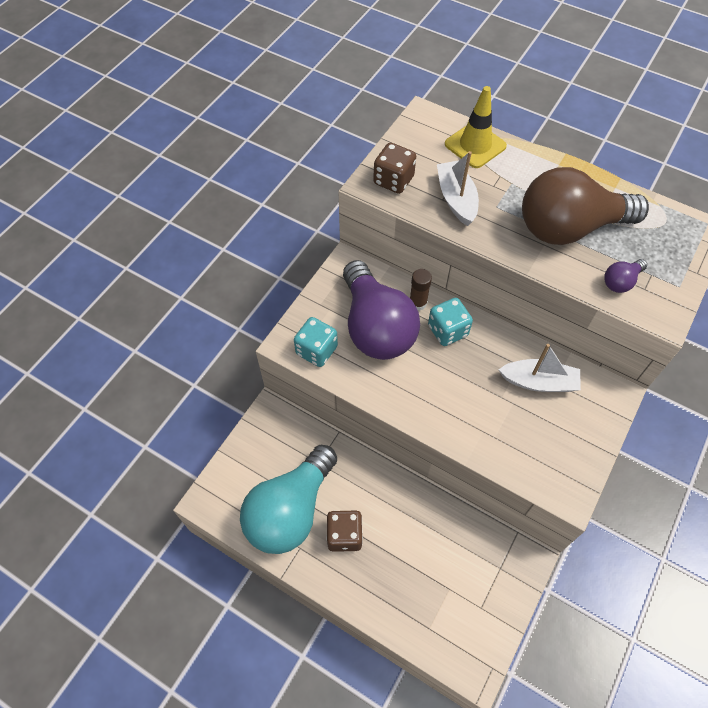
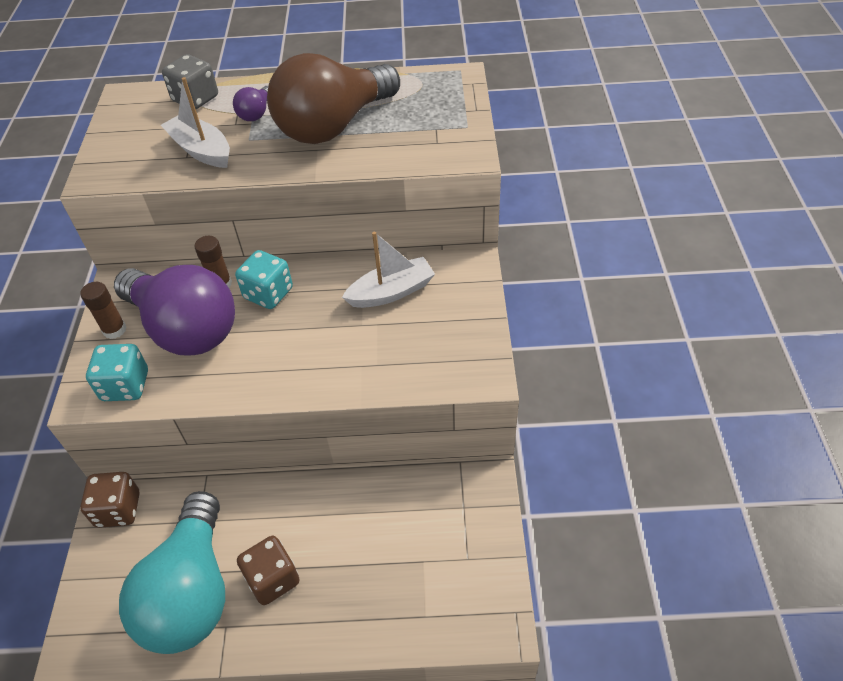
camera: 30 degrees left, 10 degrees down
brown dice [373,143,416,194] -> brown dice moved to [80,472,140,528]
yellow traffic cone [445,86,507,168] -> grey dice [162,54,218,109]
purple light bulb [604,259,647,293] -> purple light bulb moved to [233,86,268,121]
none -> brown glue stick [81,282,127,339]

